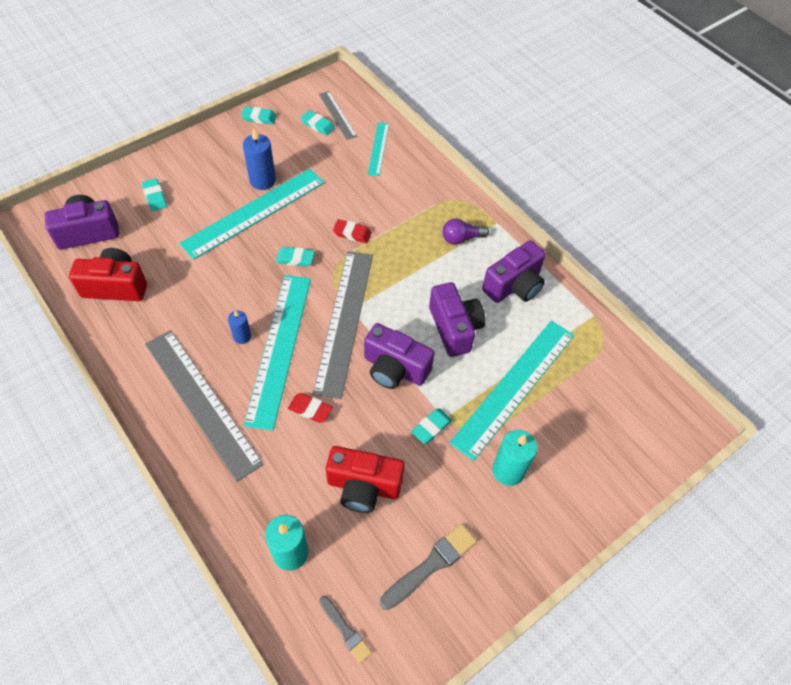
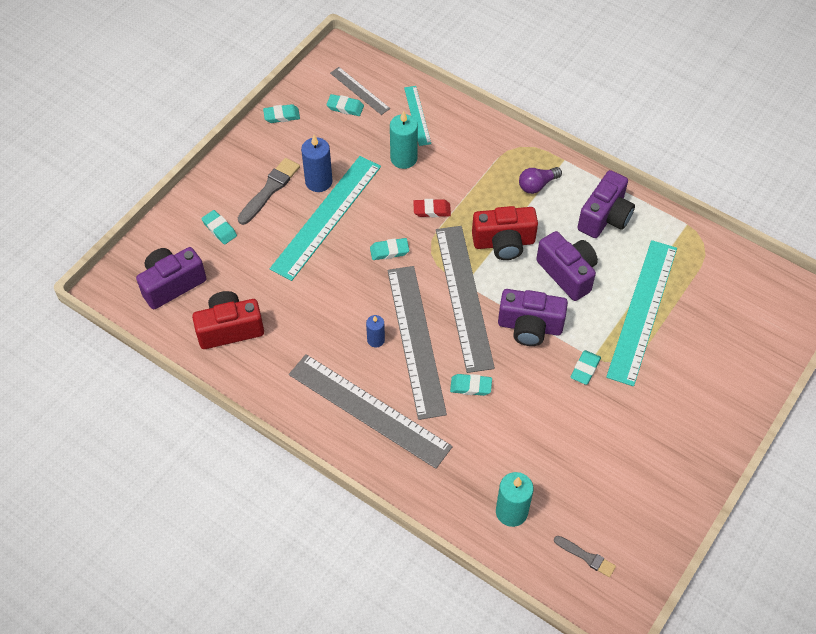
camera: 15 degrees left, 0 degrees up
turquoise ruler [244,275,311,431] -> grey ruler [387,266,447,420]
red eraser [288,393,333,423] -> turquoise eraser [450,374,492,396]
red camera [326,446,405,513] -> red camera moved to [472,206,538,260]
grey brush [380,524,477,610] -> grey brush moved to [238,158,300,225]
turquoise candle [492,430,537,486] -> turquoise candle moved to [390,111,418,169]

